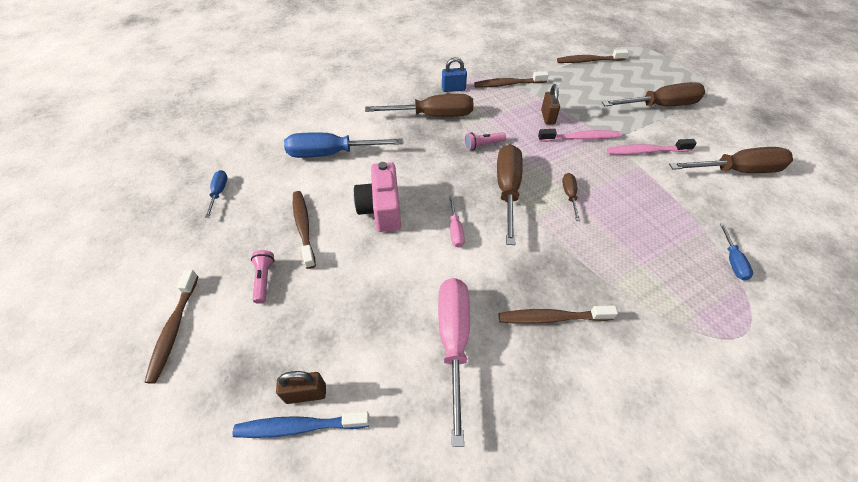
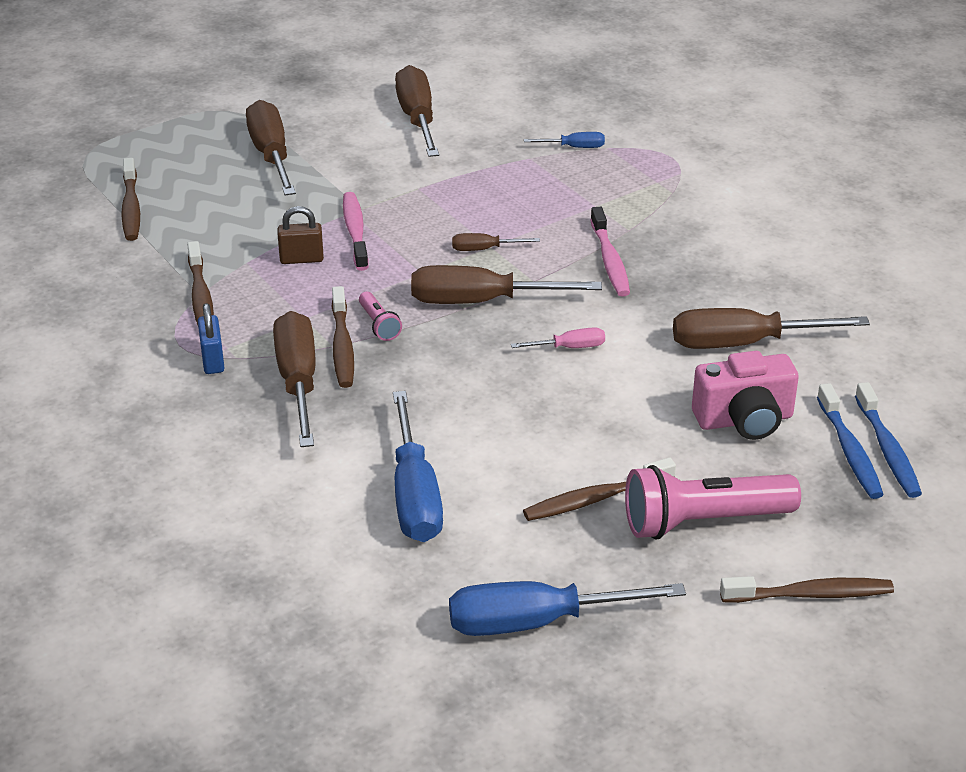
camera: 95 degrees left, 15 degrees down
blue screwdriver [205,170,227,218] -> blue screwdriver [449,581,686,636], size x2.07
pink flashlight [251,250,275,304] -> pink flashlight [625,465,801,540], size x2.13
brown padlock [276,371,326,404] -> blue toothbrush [817,383,884,499]
pink camera [354,162,401,232] -> pink camera moved to [692,351,799,440]
pink screwdriver [438,278,470,447] -> brown screwdriver [673,308,870,349]
brown toothbrush [498,305,618,324] -> brown toothbrush moved to [331,286,354,388]
pink toothbrush [607,139,697,155] -> pink toothbrush moved to [590,207,630,296]

